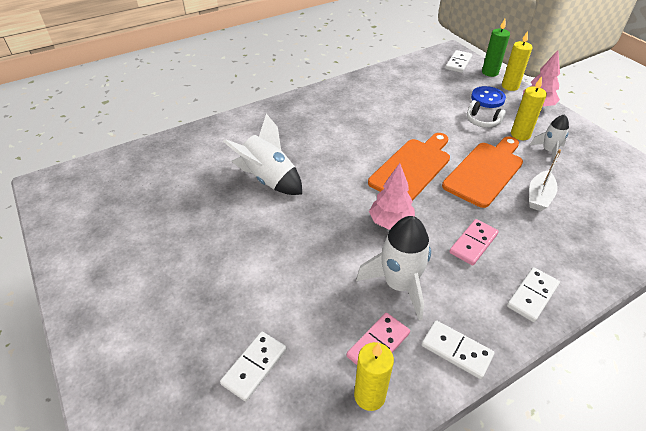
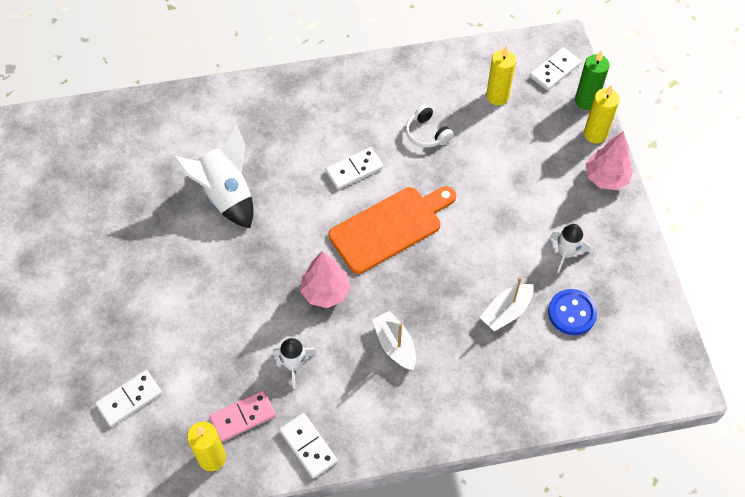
camera: 20 degrees right, 15 degrees up
white rocket [356,216,431,320] -> white rocket [272,338,317,389], size x0.58
orange cutting board [442,136,523,208] -> none
pink domino [449,219,499,266] -> white boat [372,311,416,370]
white headphones [467,100,506,128] -> white headphones moved to [406,104,454,148]
blue button [471,86,506,108] -> blue button moved to [548,289,598,335]
white domino [507,267,560,322] -> white domino moved to [325,147,384,190]
yellow candle [511,76,547,140] -> yellow candle moved to [486,45,516,105]

